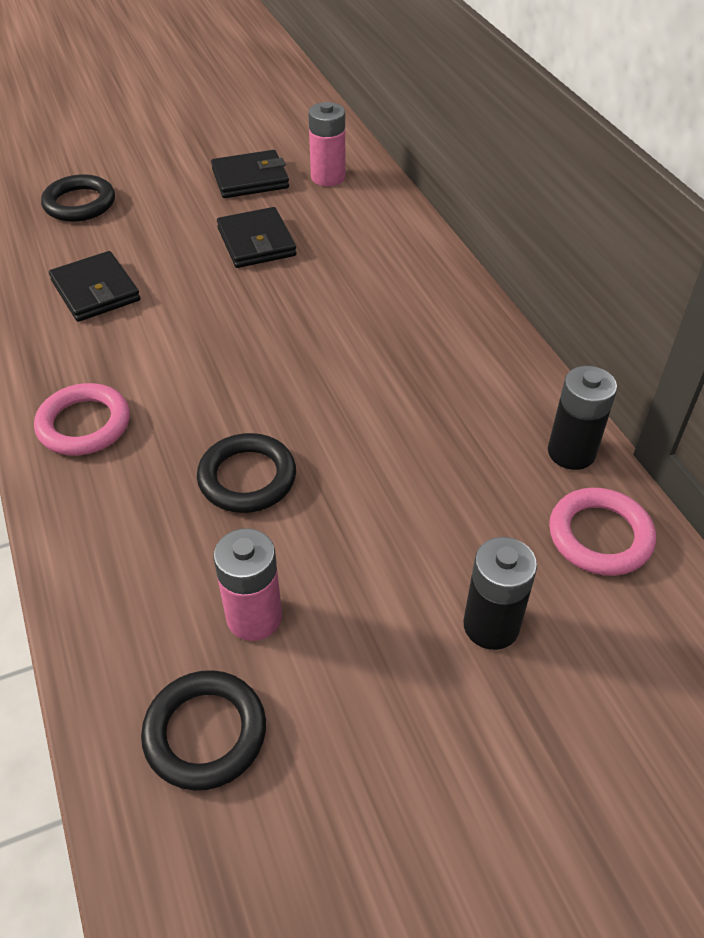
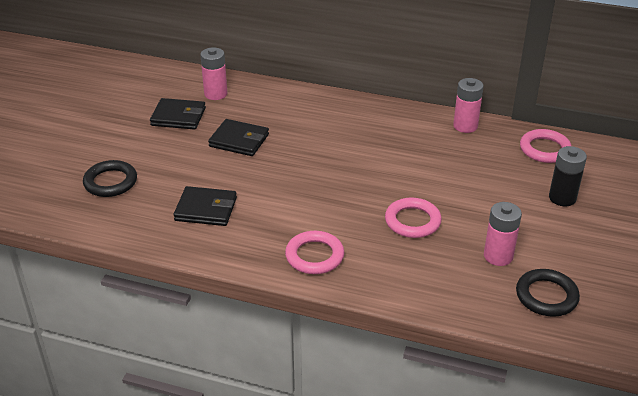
camera: 50 degrees left, 10 degrees down
black ring [197,433,296,513] -> pink ring [385,198,442,238]
black wallet [211,150,289,198] -> black wallet turned 75 degrees clockwise [150,98,206,130]
black battery [548,366,617,470] -> none
none -> pink battery [453,78,484,133]

